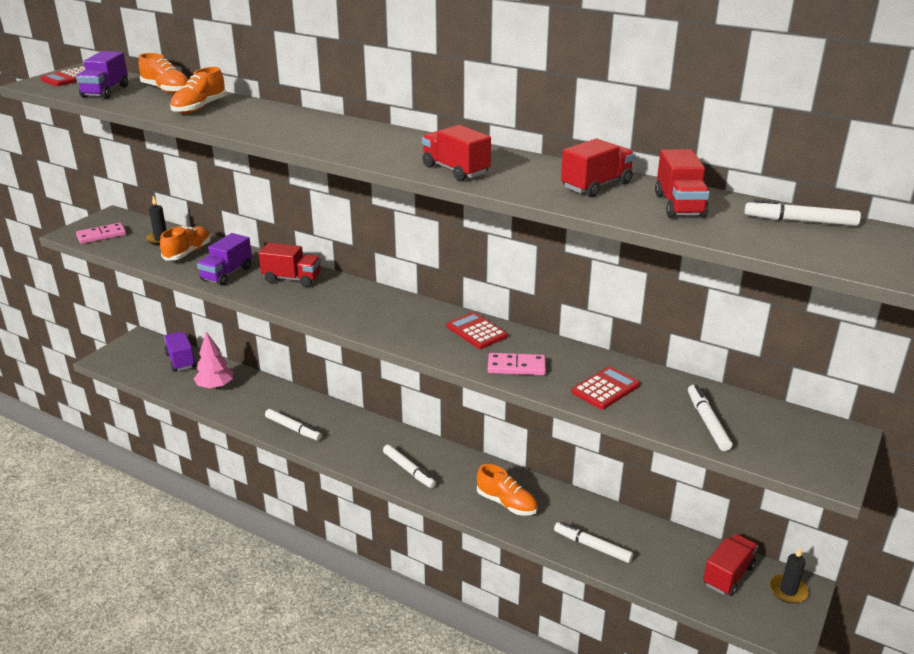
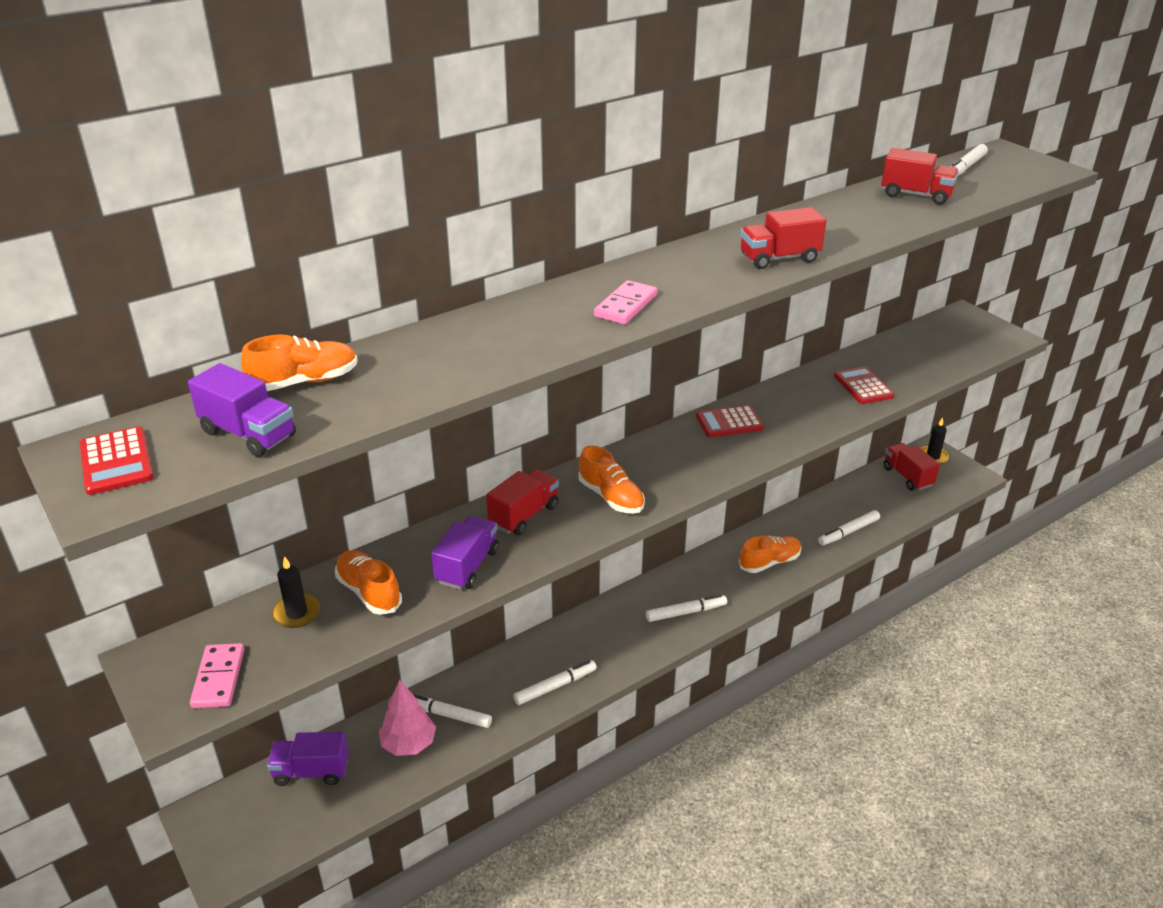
camera: 65 degrees left, 5 degrees up
orange shoe [170,67,227,114] -> orange shoe moved to [578,446,645,514]
purple truck [197,233,252,286] -> purple truck turned 120 degrees counterclockwise [431,516,499,590]
pink domino [488,353,546,375] -> pink domino moved to [594,280,657,324]
red truck [561,139,635,197] -> none
white marker [688,385,732,451] -> white marker moved to [413,694,492,728]

